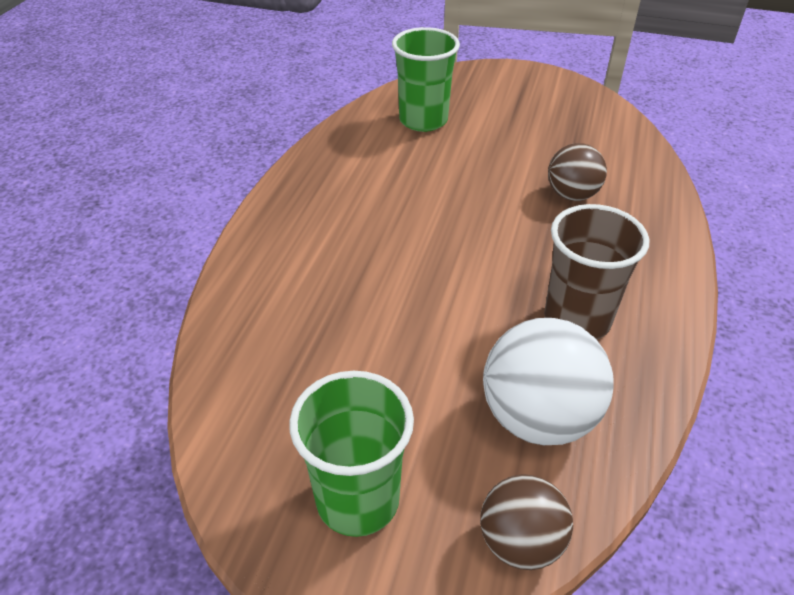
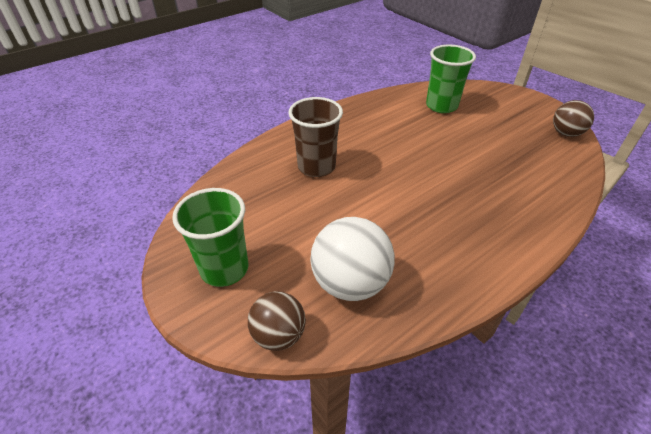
camera: 35 degrees right, 0 degrees up
brown cup [544,204,649,339] -> brown cup moved to [288,97,343,177]
brown ball [548,143,607,201] -> brown ball moved to [553,100,594,137]

